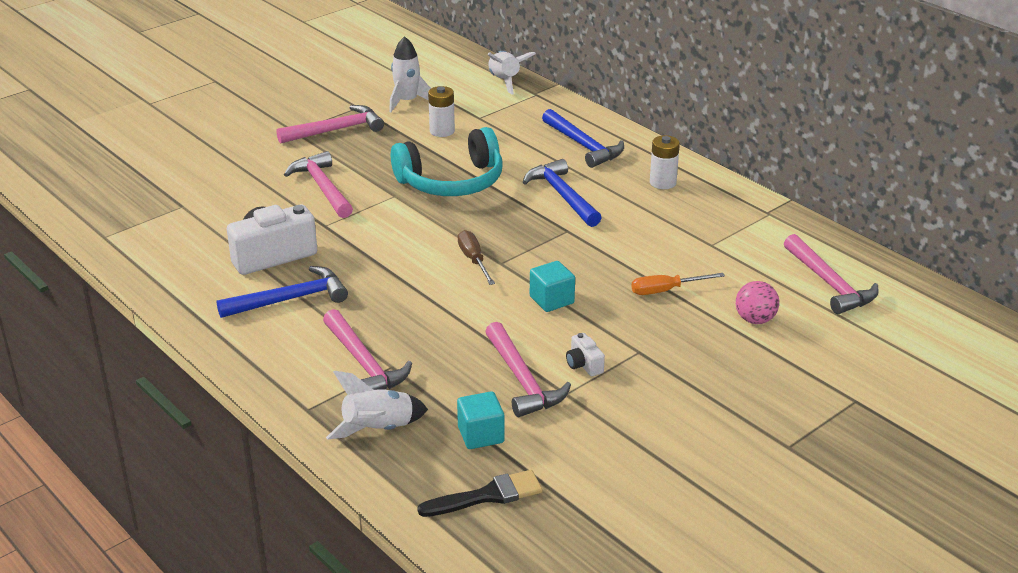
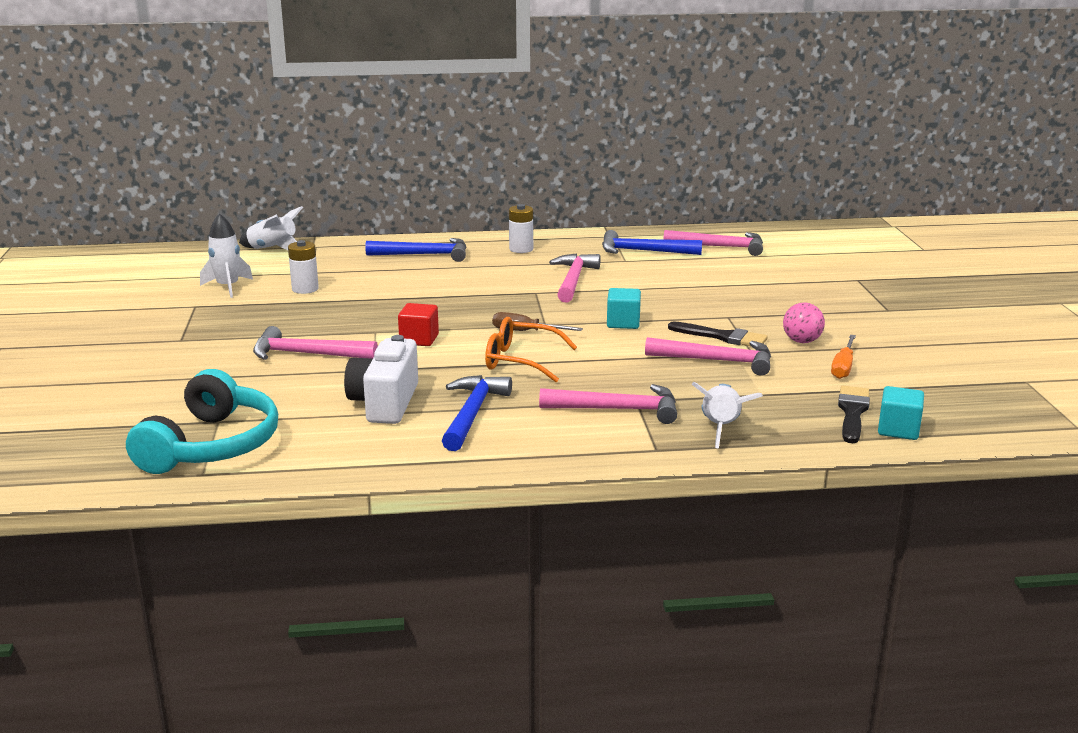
camera: 55 degrees left, 10 degrees down
pink hammer [276,105,384,144] -> pink hammer moved to [549,254,601,302]
turquoise headphones [391,127,503,196] -> turquoise headphones moved to [126,369,278,474]
turquoise cube [457,391,504,449] -> turquoise cube moved to [878,386,924,440]
blue hammer [523,159,602,227] -> blue hammer moved to [602,230,702,255]
white camera [566,333,605,376] -> black brush [668,321,767,347]
orange screwdriver [631,273,725,295] -> orange screwdriver moved to [831,335,856,379]
pink ball [736,281,779,324] -> pink ball moved to [783,302,825,343]
none -> red cube [398,303,439,346]
none -> orange glasses [485,317,577,382]

